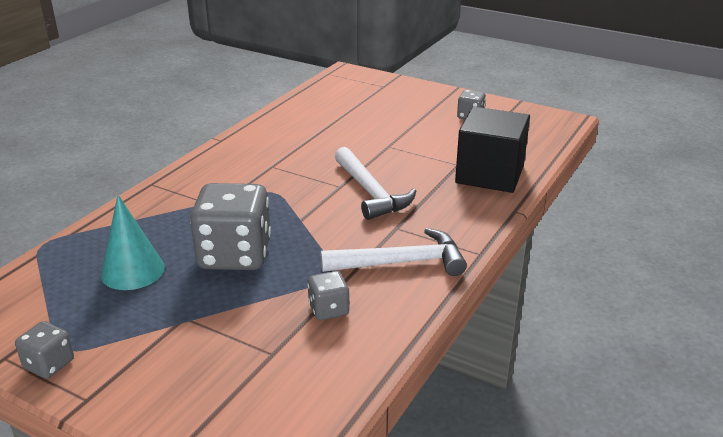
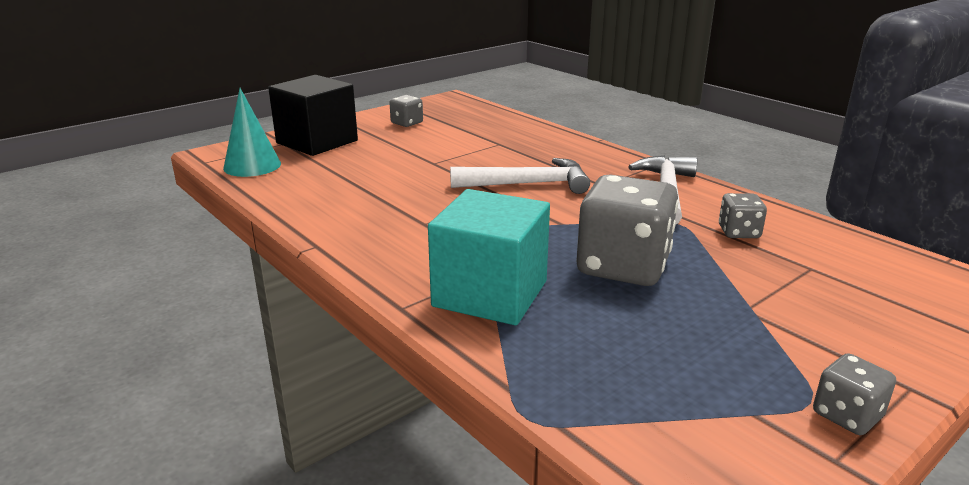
camera: 70 degrees left, 5 degrees down
turquoise cone [101,195,165,290] -> turquoise cone moved to [223,88,281,177]
black cube [455,107,530,193] -> black cube moved to [268,75,358,156]
none -> turquoise cube [428,189,550,325]

